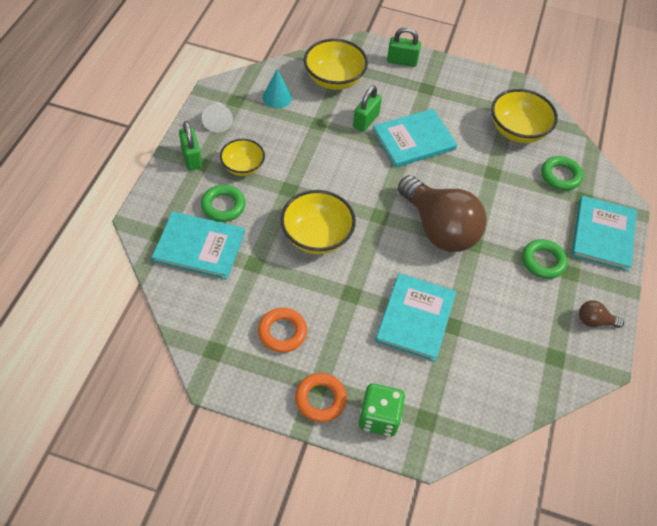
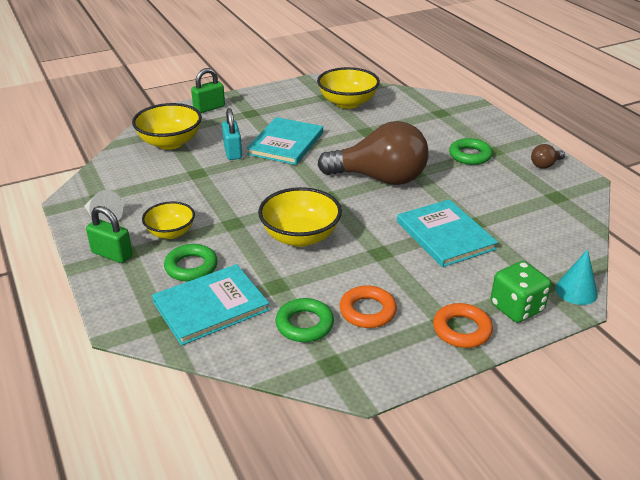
camera: 40 degrees left, 20 degrees down
turquoise cone [262,69,292,108] -> turquoise cone moved to [555,249,598,305]
green padlock [353,85,382,132] -> turquoise padlock [222,108,242,160]
green ring [541,156,583,191] -> green ring moved to [275,298,334,342]
turquoise book [572,196,637,271] -> none

